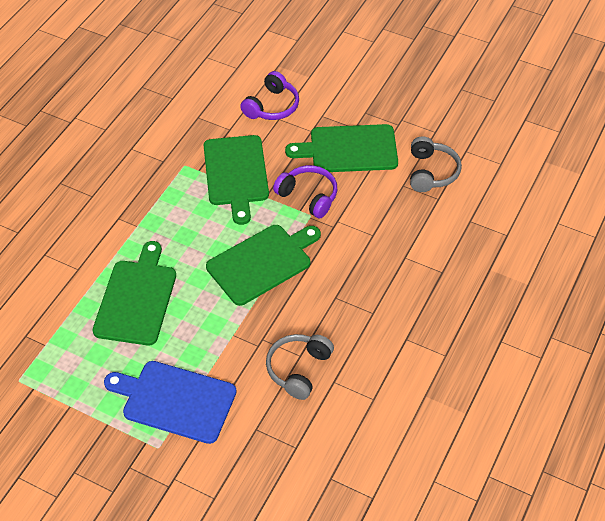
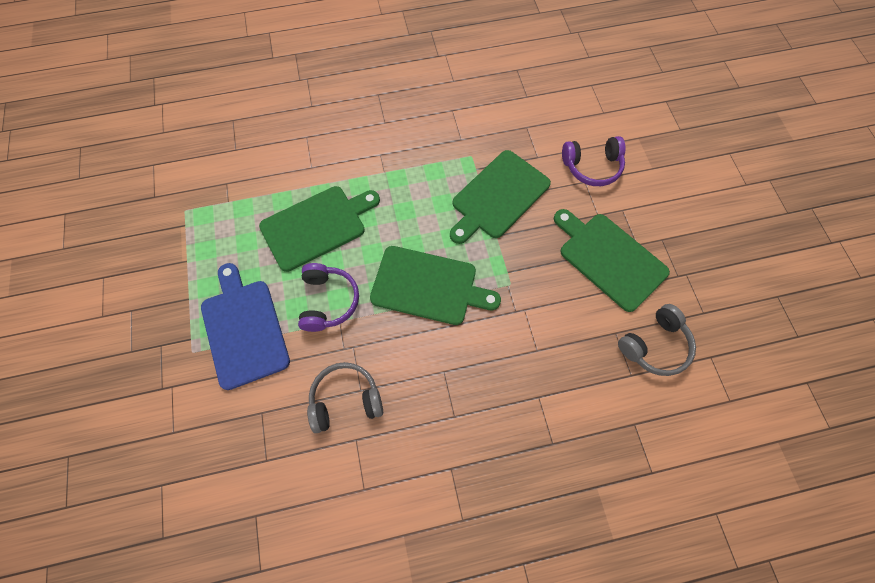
camera: 50 degrees right, 15 degrees up
purple headphones [273,165,337,218] -> purple headphones moved to [298,263,359,332]

